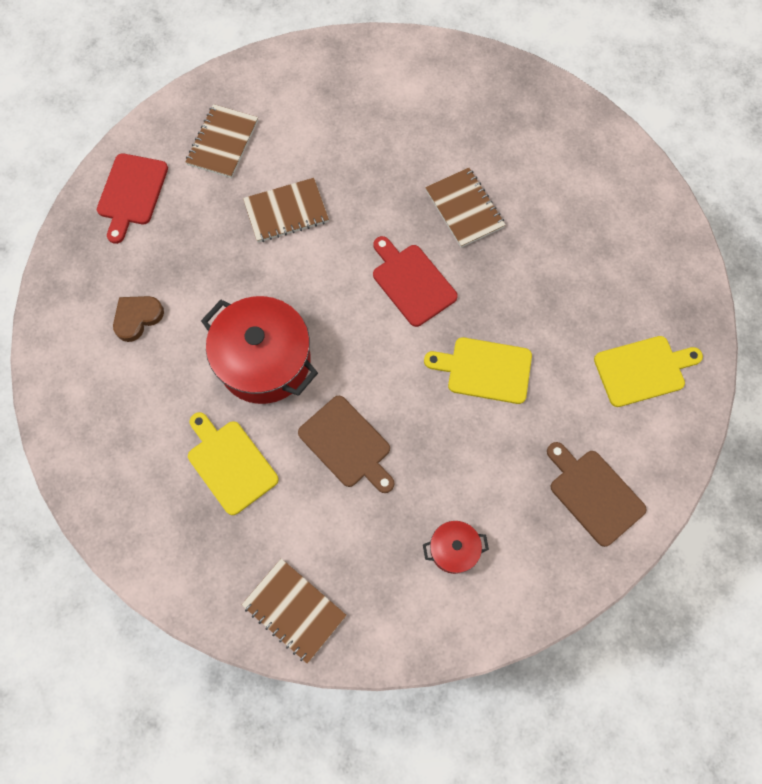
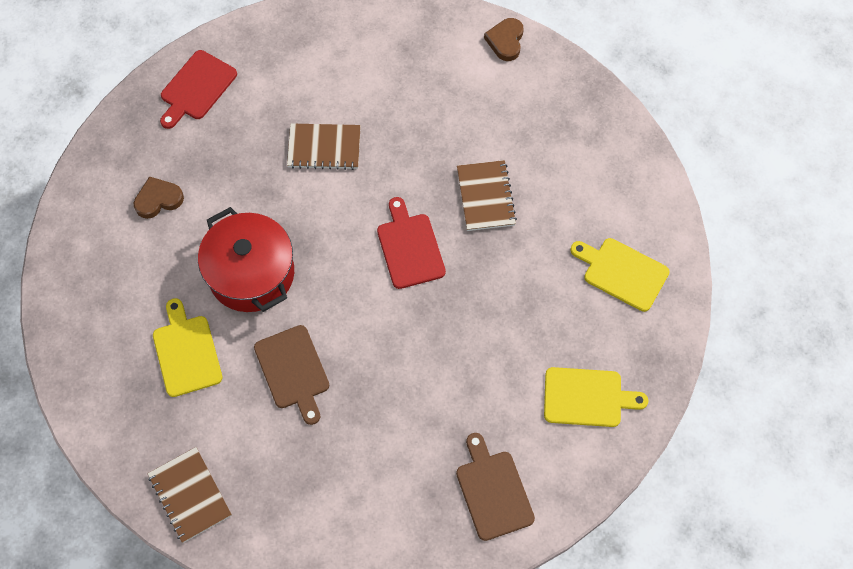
camera: 20 degrees right, 5 degrees down
brown notebook [185,104,258,178] -> none
red pot [423,521,489,574] -> none
yellow cutting board [424,337,532,404] -> yellow cutting board moved to [570,238,669,312]
none -> brown heart [484,18,524,61]

